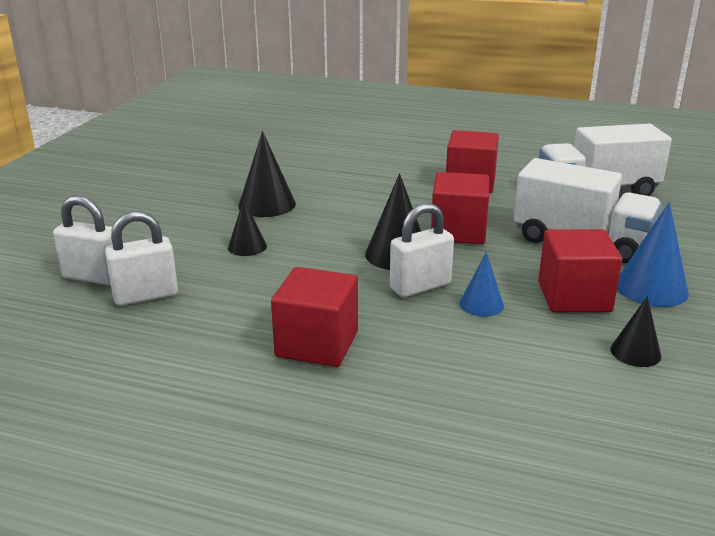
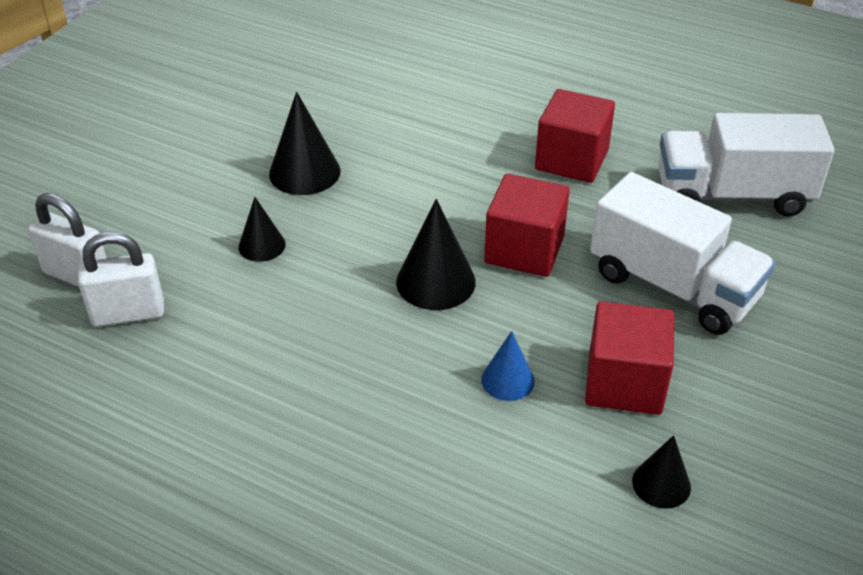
camera: 10 degrees right, 15 degrees up
red cube [271,267,358,367] -> none
white padlock [390,203,454,297] -> none
blue cone [617,202,689,307] -> none

